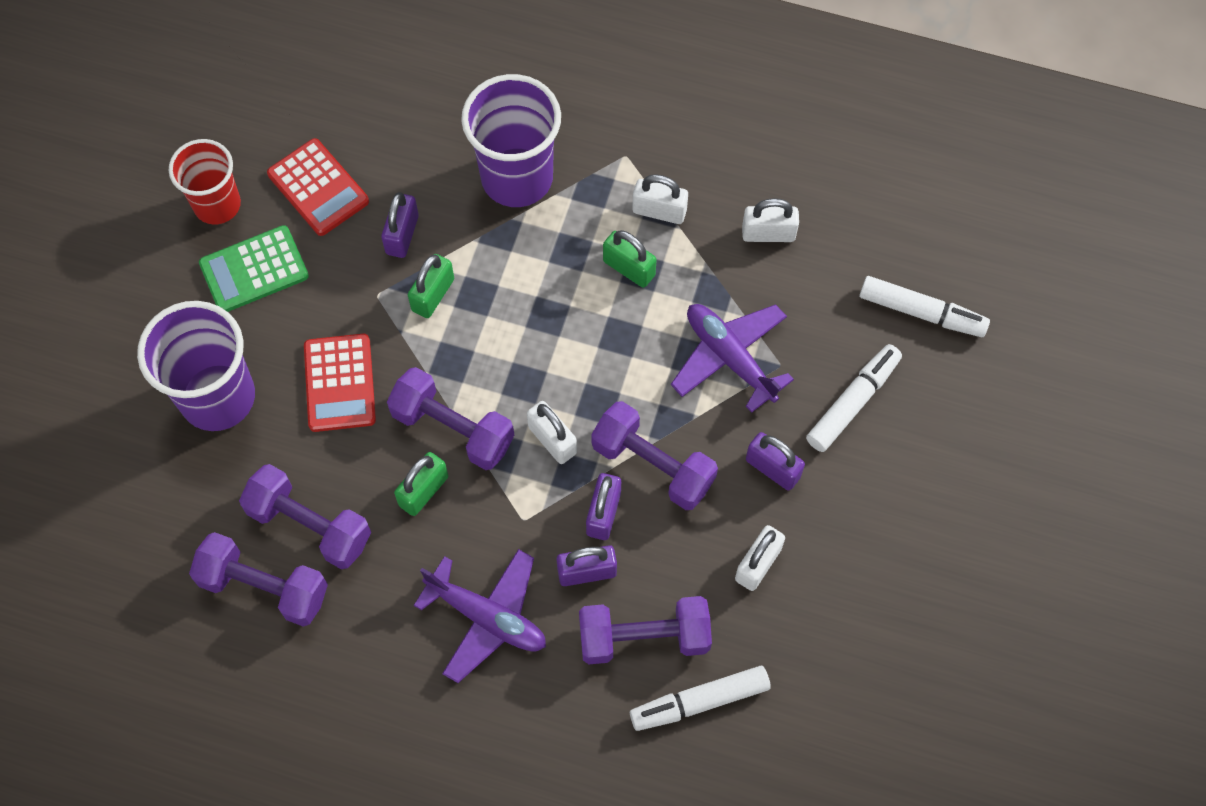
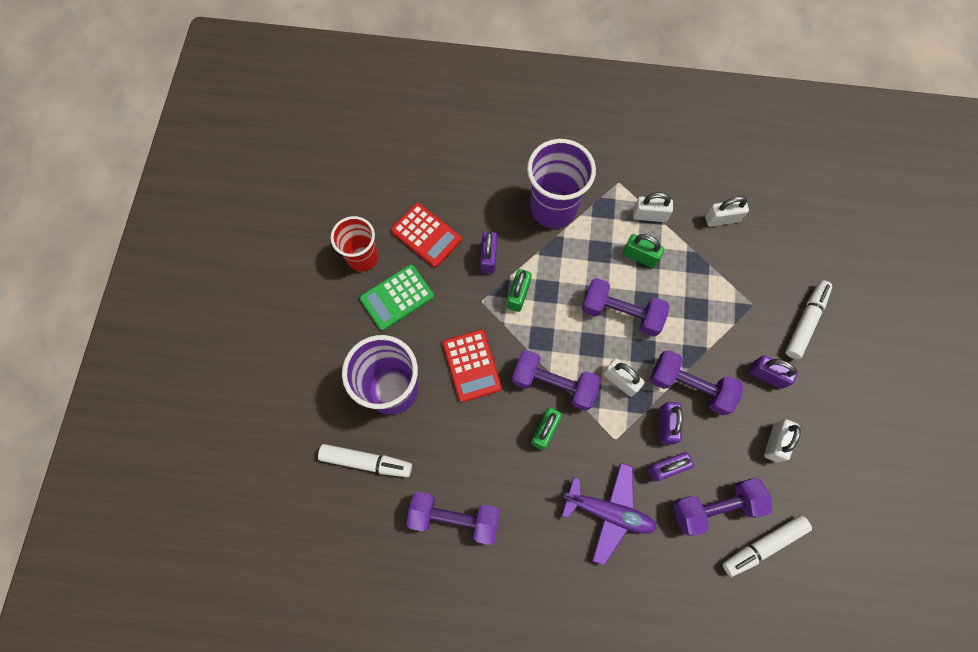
camera: 10 degrees left, 5 degrees up
purple dumbbell [239,464,371,569] -> purple dumbbell moved to [582,278,669,337]
purple plane [671,304,794,413] -> none
white marker [859,276,990,337] -> white marker moved to [318,444,412,477]

